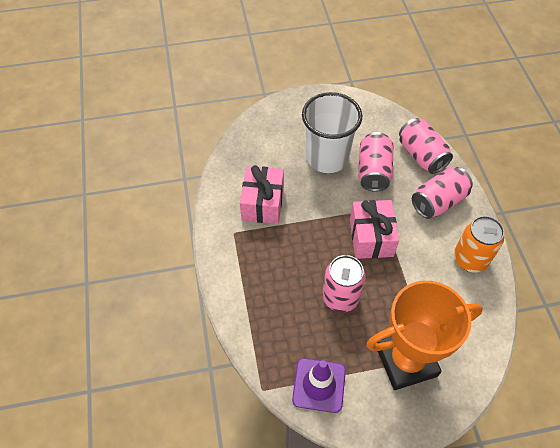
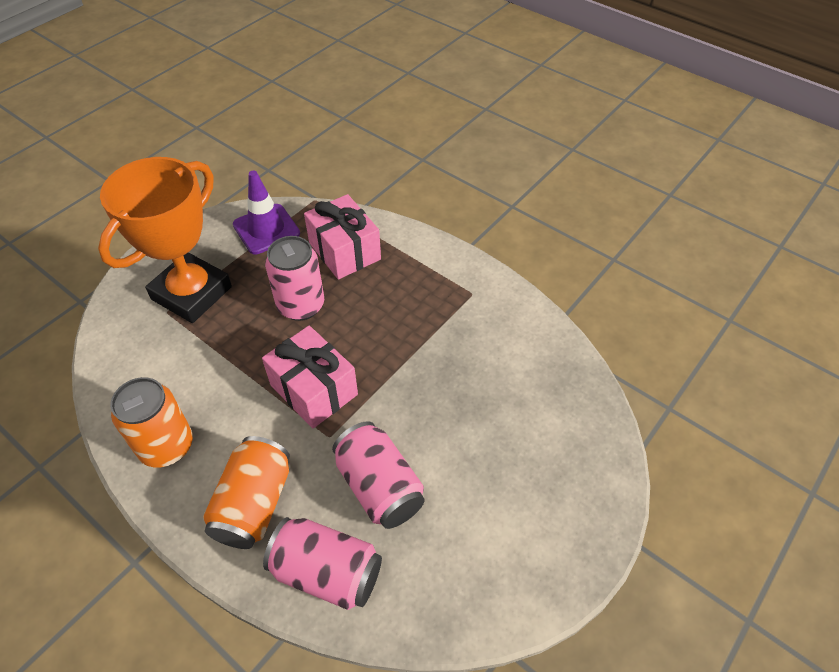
camera: 140 degrees right, 5 degrees down
pink gift [240,165,284,224] -> pink gift moved to [304,194,381,280]
white cup [302,92,362,173] -> none
pink can [412,167,473,219] -> orange can [203,436,290,549]

